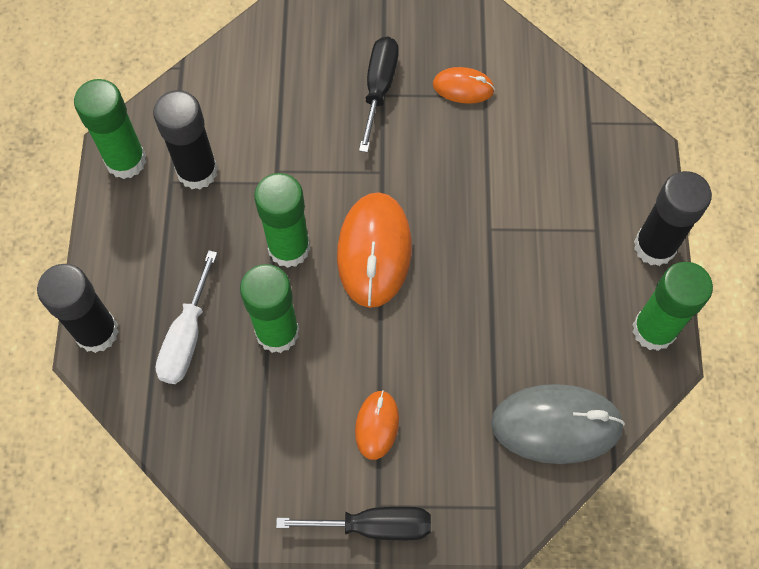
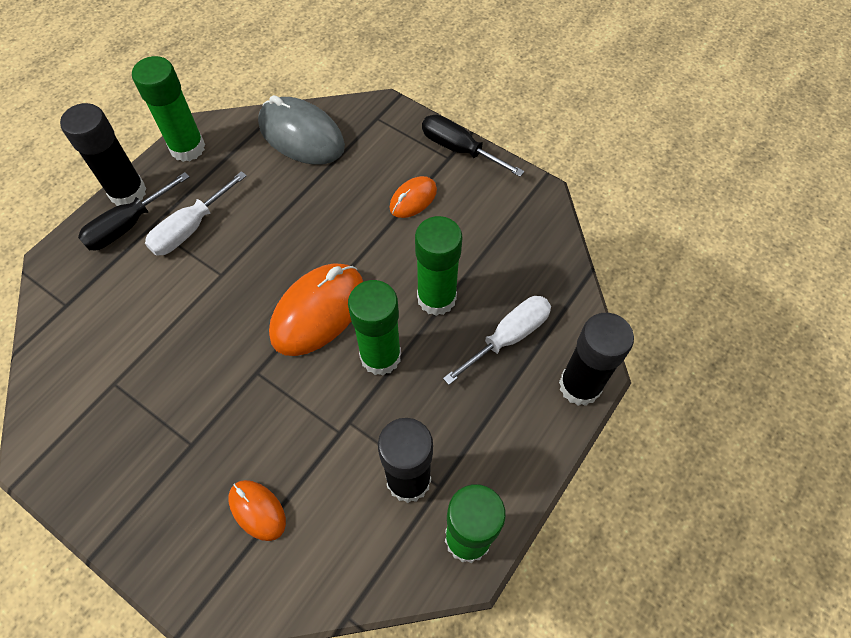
camera: 145 degrees left, 5 degrees down
black screwdriver [359,37,399,153] -> black screwdriver moved to [78,172,190,250]
orange mouse [433,67,495,104] -> orange mouse moved to [229,480,286,541]
none -> white screwdriver [145,171,247,256]

